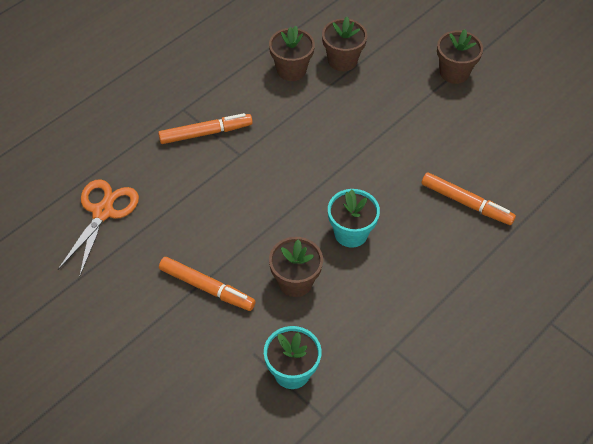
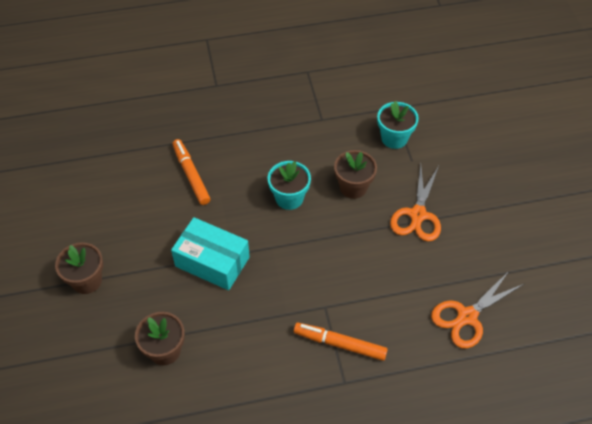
camera: 145 degrees left, 0 degrees up
orange marker [159,257,256,311] -> orange scissors [390,164,441,242]
brown flower pot [269,26,315,81] -> none
none -> turquoise box [171,217,250,290]

